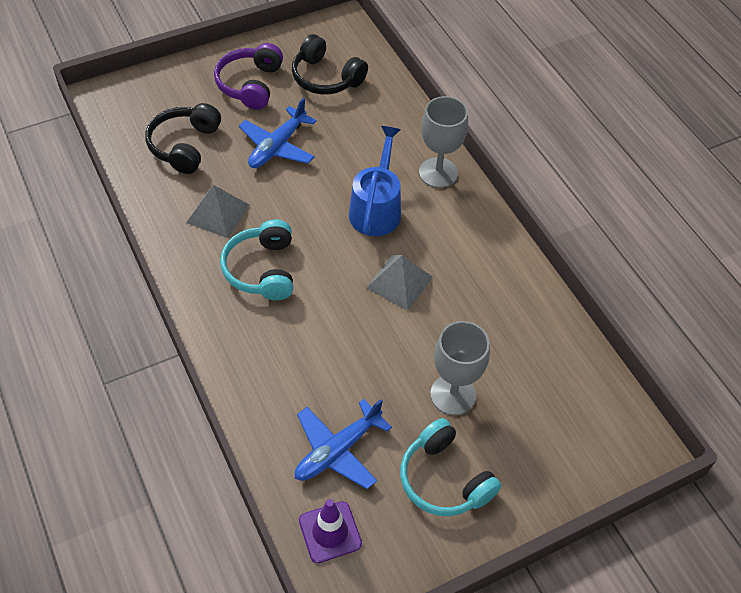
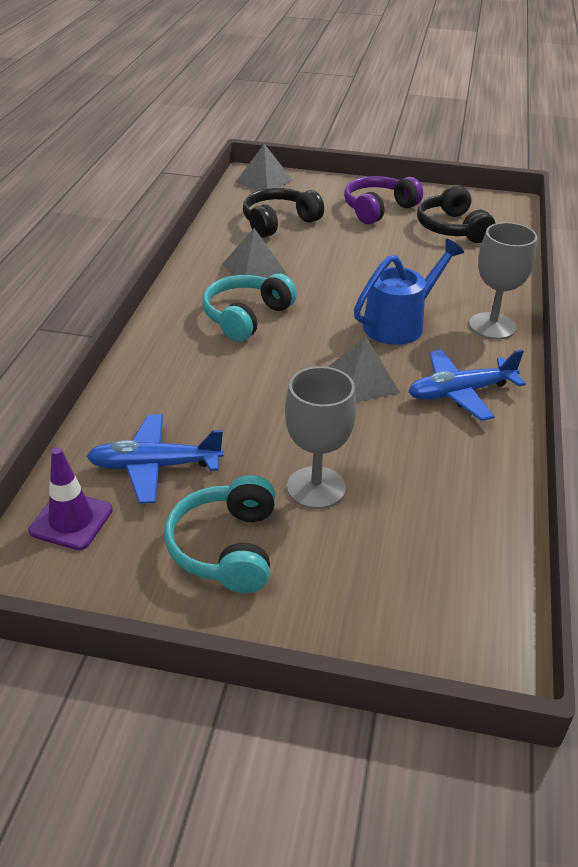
camera: 40 degrees right, 15 degrees down
blue plane [239,98,317,168] -> blue plane moved to [408,349,526,421]
none -> grey pyramid [235,144,293,191]

